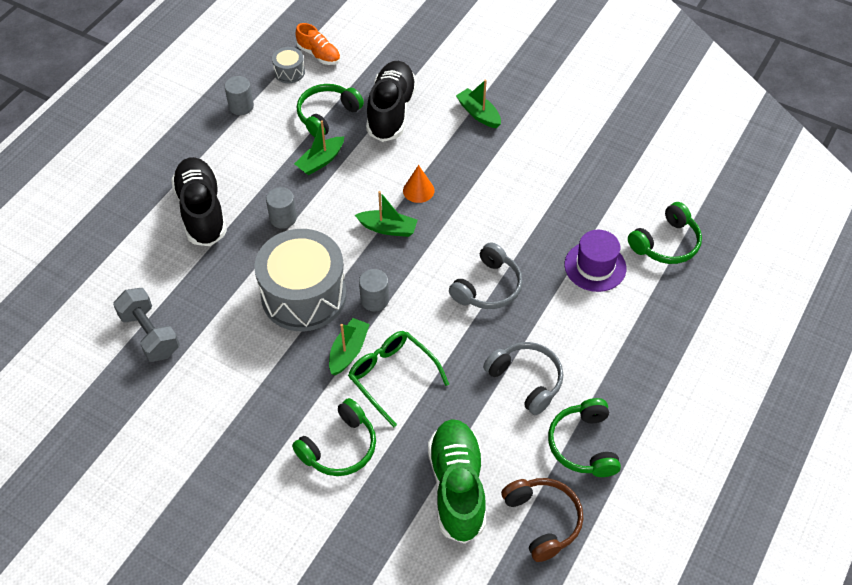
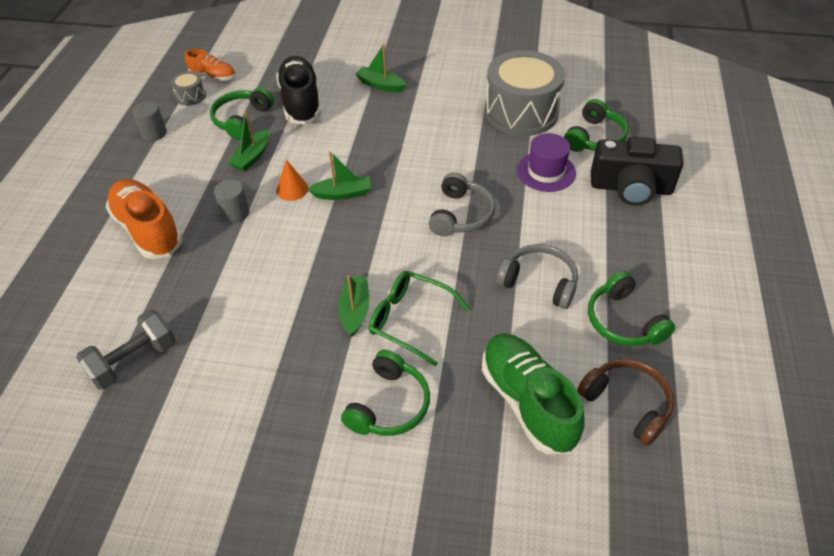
camera: 20 degrees left, 5 degrees down
grey dumbbell [113,288,180,362] -> grey dumbbell turned 75 degrees counterclockwise [76,310,176,390]
black shoe [171,157,227,246] -> orange shoe [106,179,183,259]
grey drum [254,229,347,331] -> grey drum moved to [485,50,565,136]
grey cylinder [359,269,389,312] -> none
orange cone [403,165,435,203] -> orange cone moved to [276,160,308,201]
none -> black camera [591,137,684,205]

